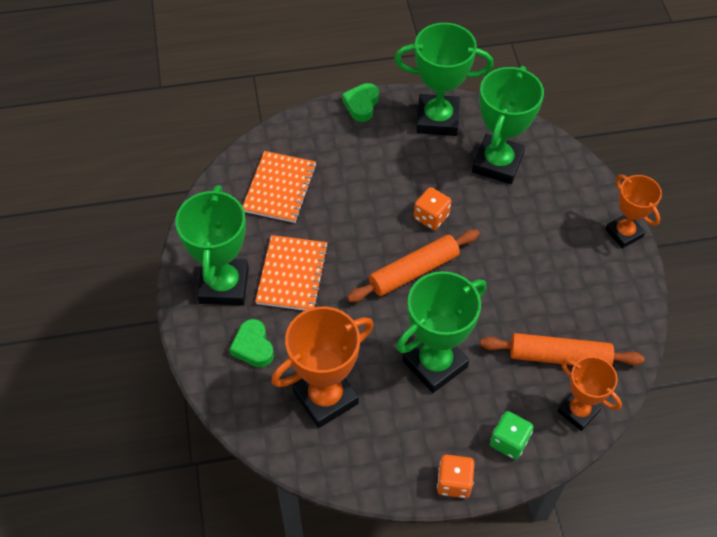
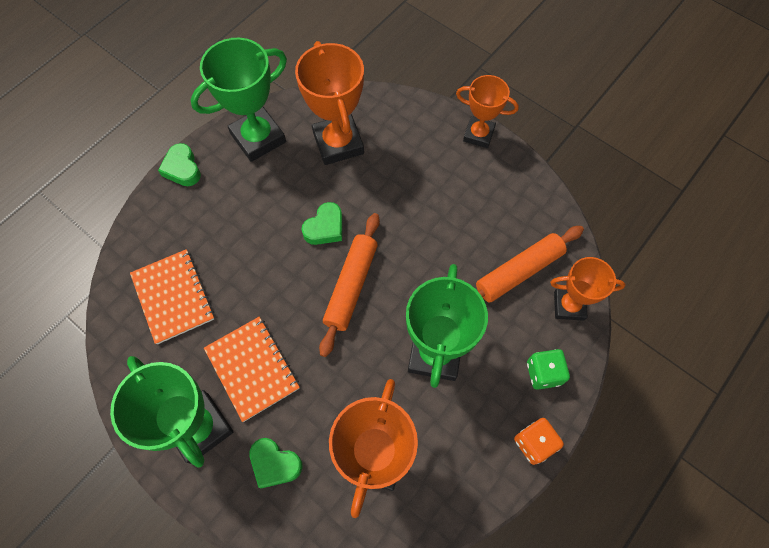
camera: 40 degrees left, 10 degrees up
orange dice [414,187,451,230] -> green heart [301,202,342,245]
green trophy [472,66,544,184] -> orange trophy [295,41,364,165]

